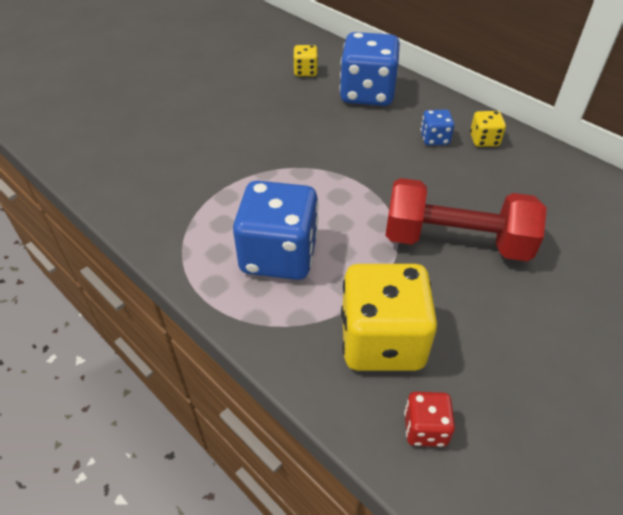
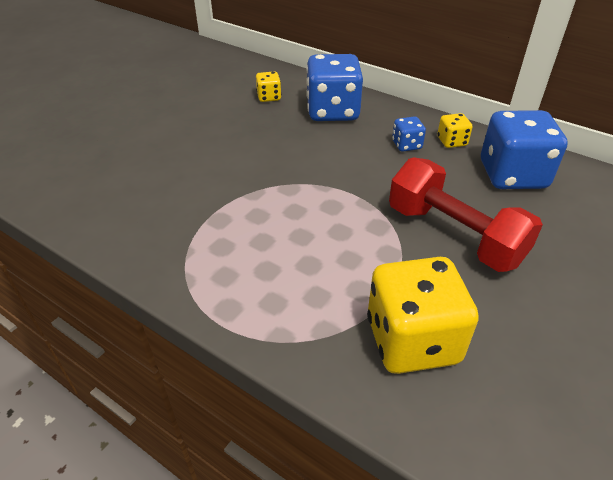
camera: 10 degrees left, 5 degrees down
blue dice [233,181,319,280] -> blue dice moved to [481,110,568,189]
red dumbbell [385,178,547,262] -> red dumbbell turned 45 degrees clockwise [389,157,543,272]
red dice [404,392,455,447] -> none

